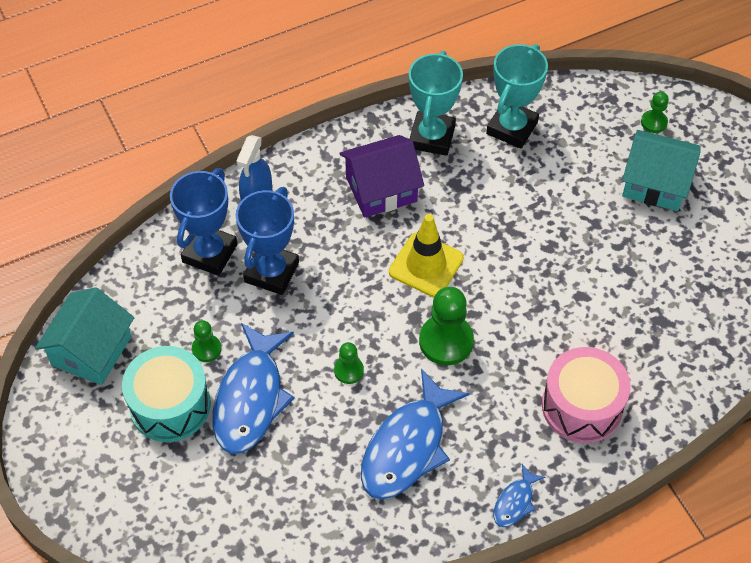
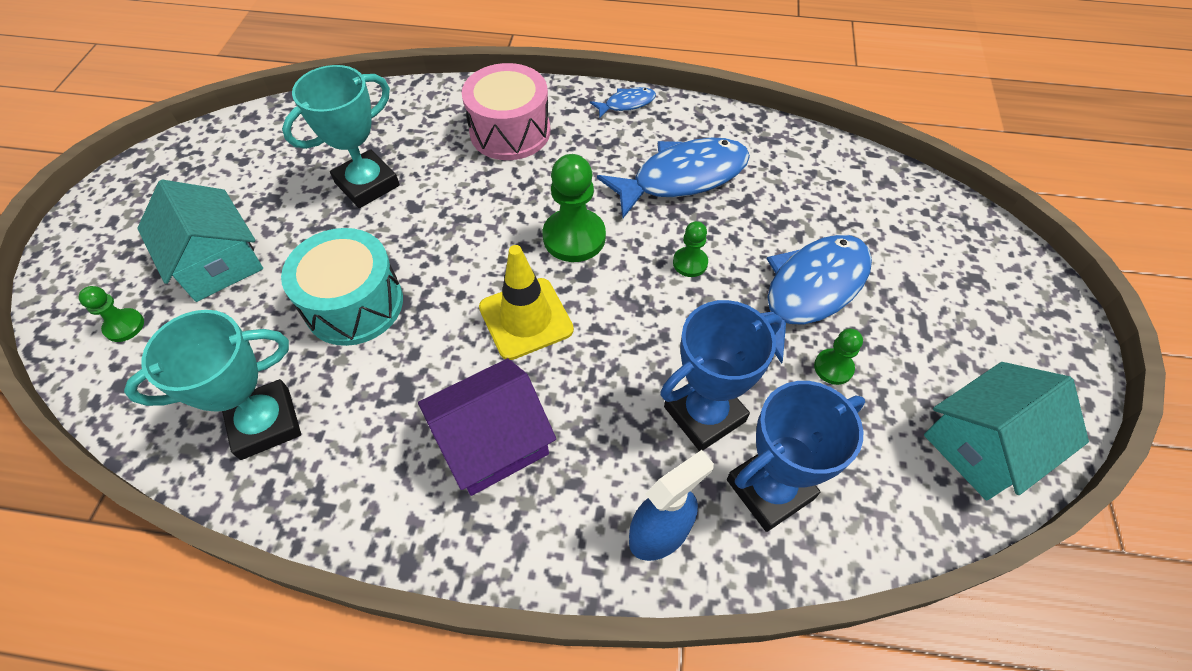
camera: 145 degrees left, 0 degrees up
turquoise drum [122,346,211,442] -> turquoise drum moved to [281,228,403,346]
purple house [340,135,424,218] -> purple house turned 45 degrees counterclockwise [418,358,556,496]
turquoise trophy [409,51,463,156] -> turquoise trophy moved to [282,65,400,208]

